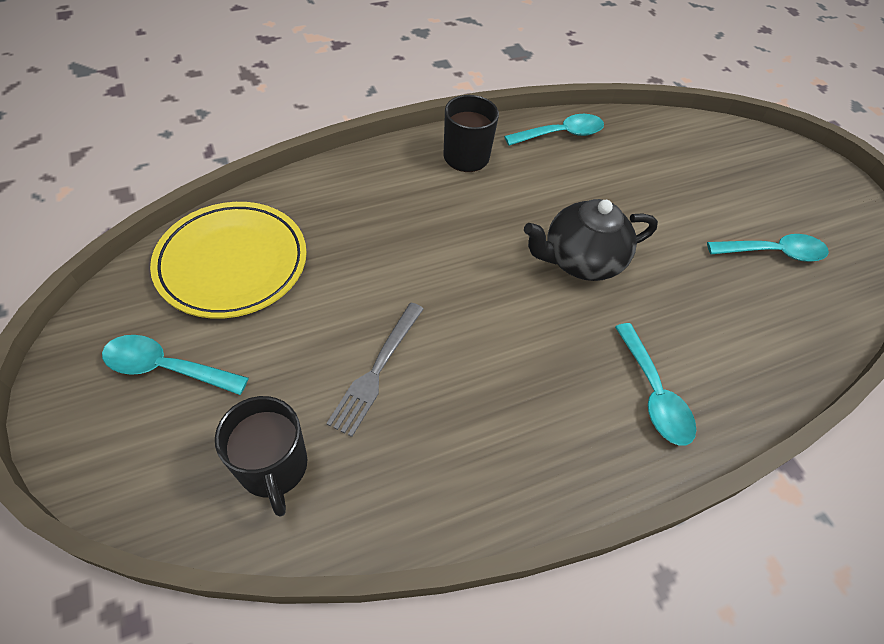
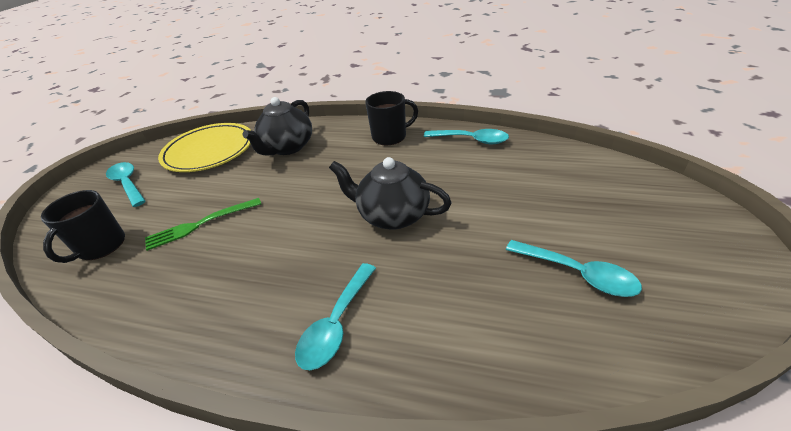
camera: 45 degrees right, 15 degrees down
grey fork [326,303,424,437] -> green fork [145,198,261,251]
none -> black teapot [242,97,312,155]

